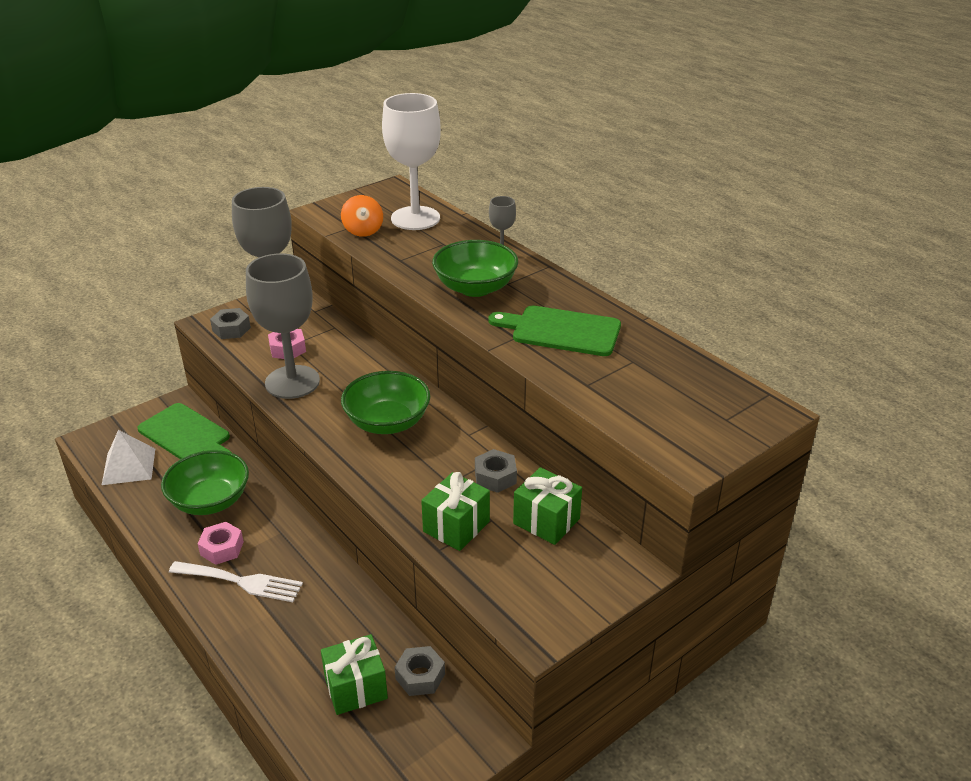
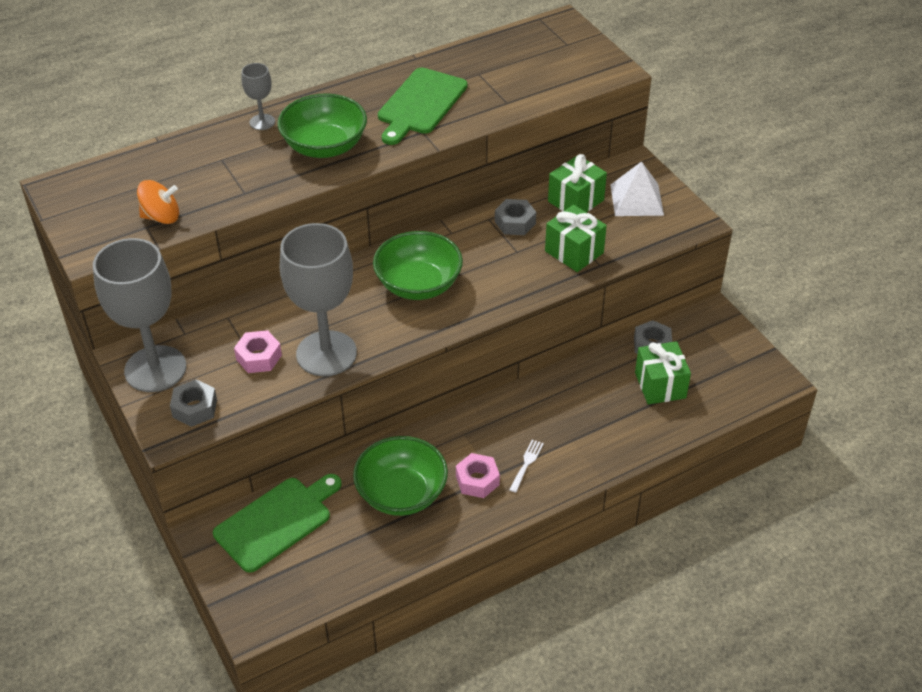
camera: 80 degrees left, 10 degrees up
white pyramid [102,430,155,485] -> white pyramid moved to [611,161,664,216]
white fork [169,561,303,602] -> white fork [509,440,544,493], size x0.51
white goblet [382,93,441,230] -> none

